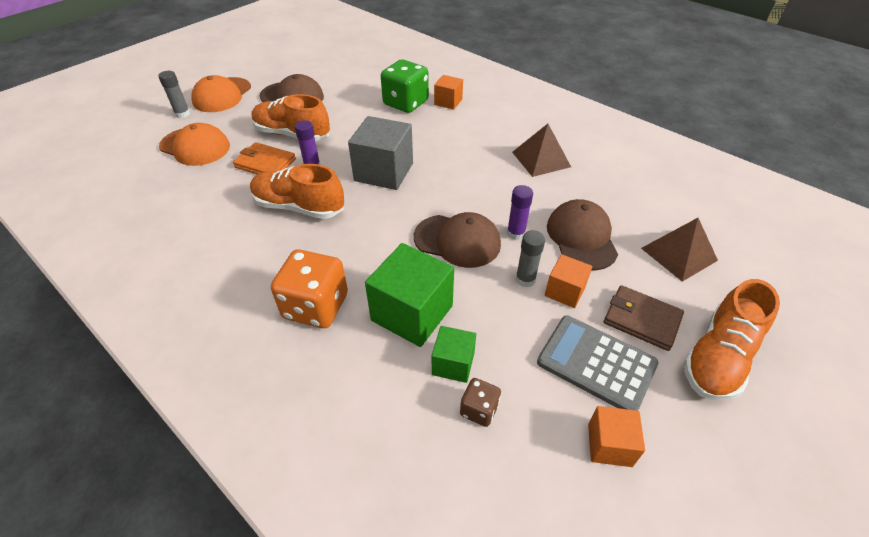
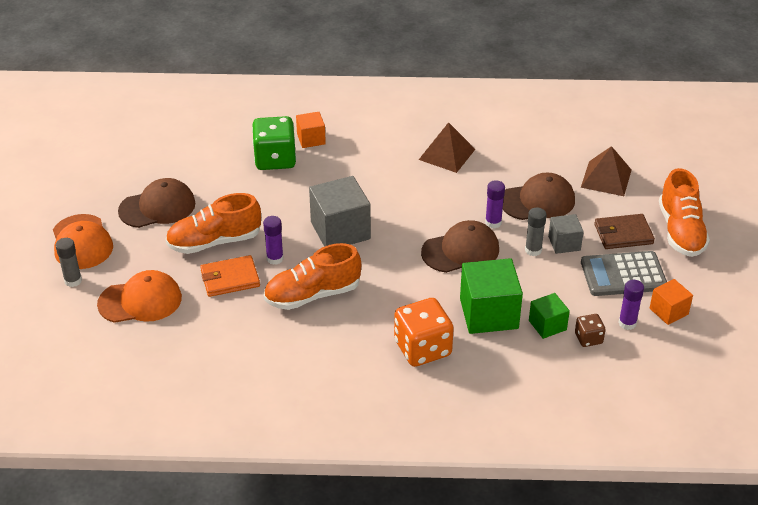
camera: 40 degrees left, 5 degrees down
orange cube [545,254,592,308] -> grey cube [548,214,584,254]
brown cap [547,199,618,270] -> brown cap turned 120 degrees clockwise [503,173,575,220]
none -> purple glue stick [618,280,644,330]

